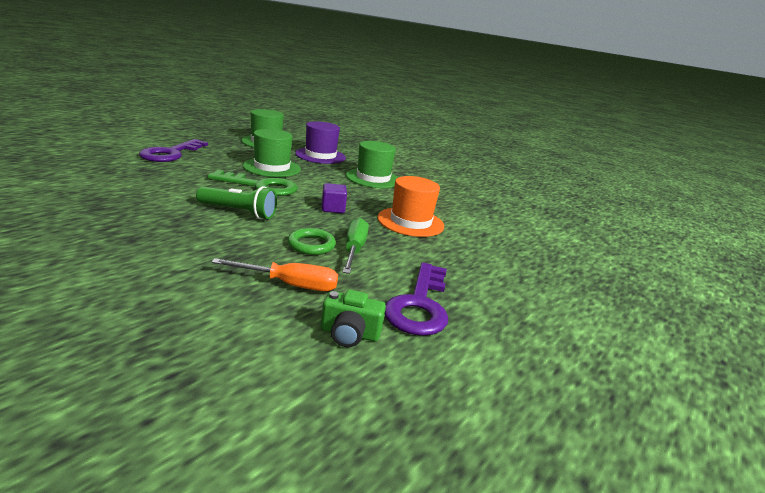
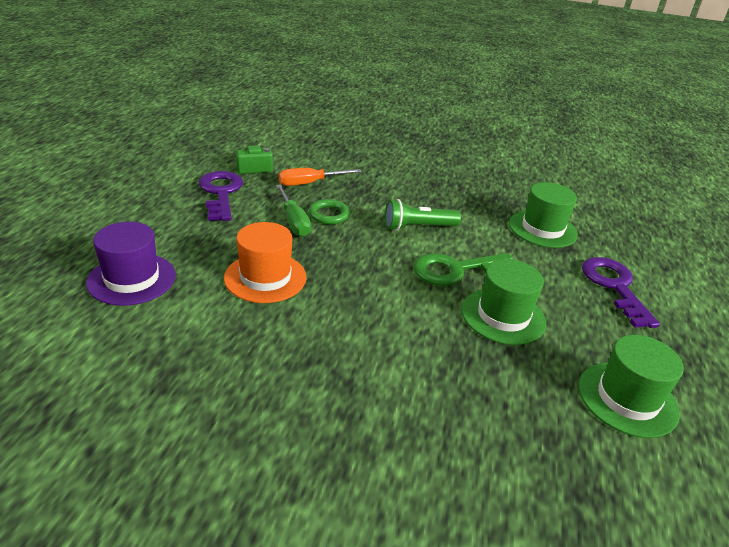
camera: 155 degrees right, 10 degrees up
purple hat [295,121,346,164] -> purple hat moved to [86,222,176,306]
purple cube [322,183,347,213] -> none
green hat [346,141,398,188] -> green hat moved to [509,182,578,248]

